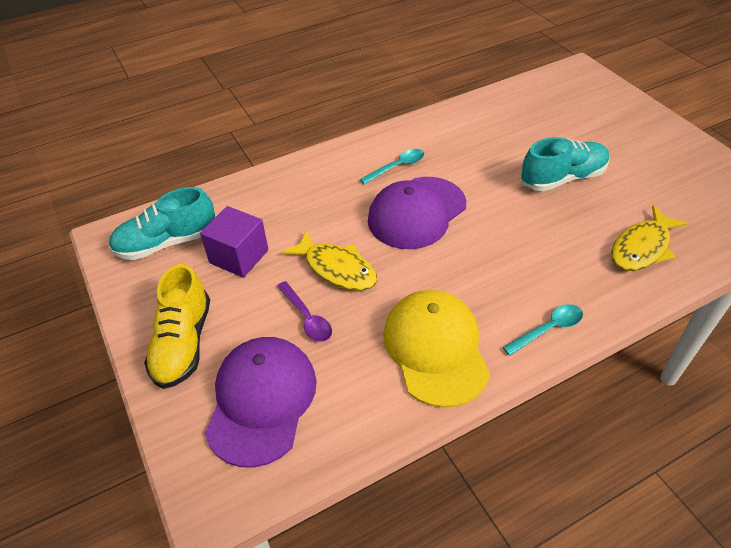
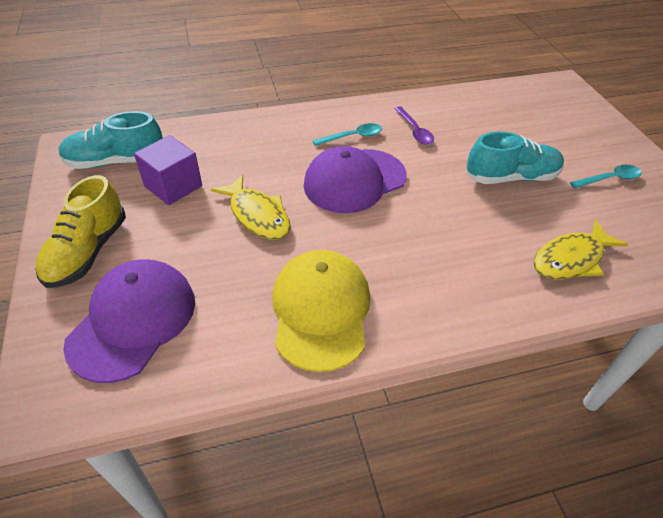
camera: 10 degrees right, 0 degrees up
purple spoon [277,281,332,342] -> purple spoon moved to [394,106,434,144]
turquoise spoon [502,304,583,356] -> turquoise spoon moved to [570,165,642,188]

